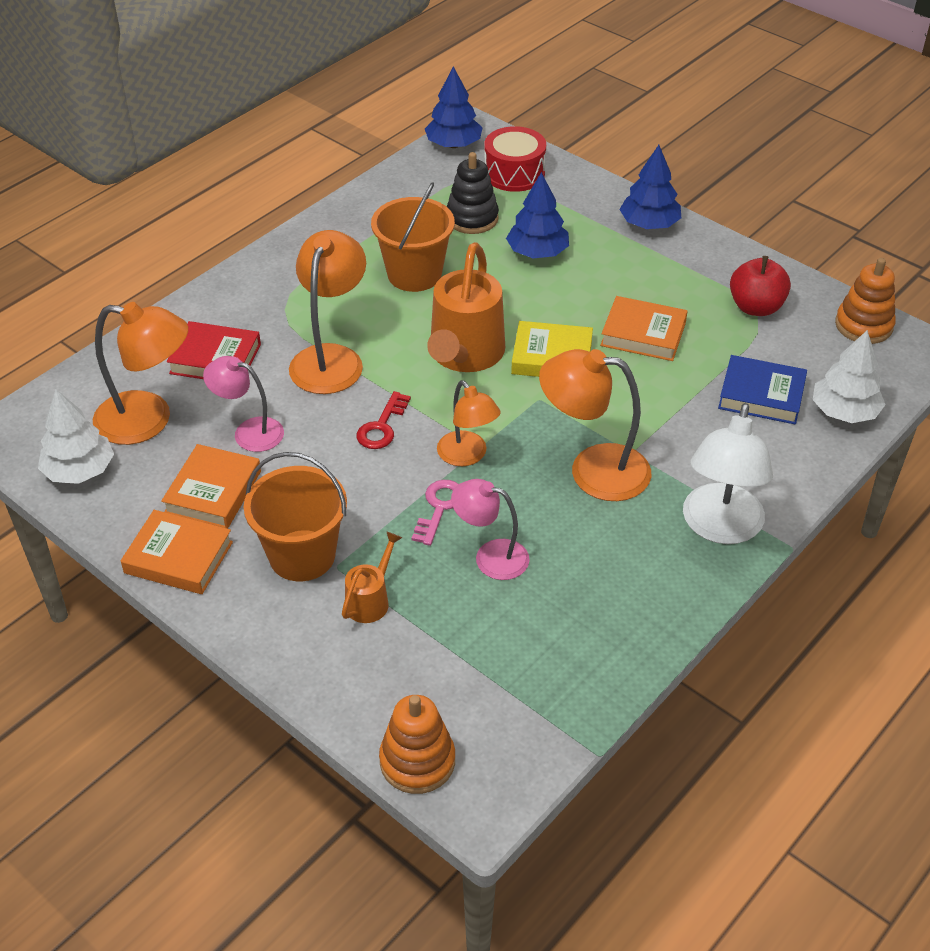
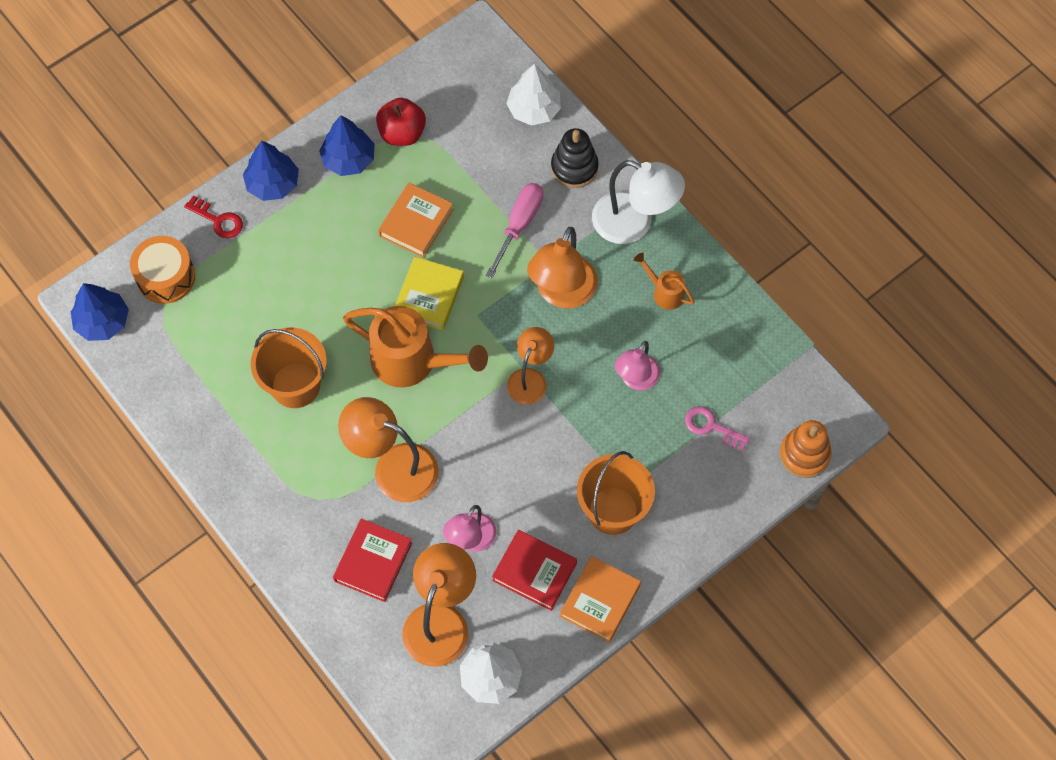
camera: 80 degrees left, 20 degrees up
orange book [161,444,261,529] -> red book [492,530,577,611]
orange watering can [342,531,402,623] -> orange watering can moved to [634,252,695,310]
red key [356,391,411,449] -> red key moved to [184,196,243,239]
pink key [412,480,458,546] -> pink key moved to [685,406,750,451]
orange lamp [437,380,501,466] -> orange lamp turned 45 degrees counterclockwise [507,327,554,404]
black stacking toy [447,152,499,234] -> black stacking toy moved to [551,128,599,188]
red drum [484,126,546,192] -> orange drum [130,236,195,304]
blue tree [506,172,569,258] -> blue tree moved to [319,115,375,176]
blue book [718,355,807,425] -> none
orange stacking toy [835,258,896,344] -> none
none -> pink screwdriver [486,183,543,278]

